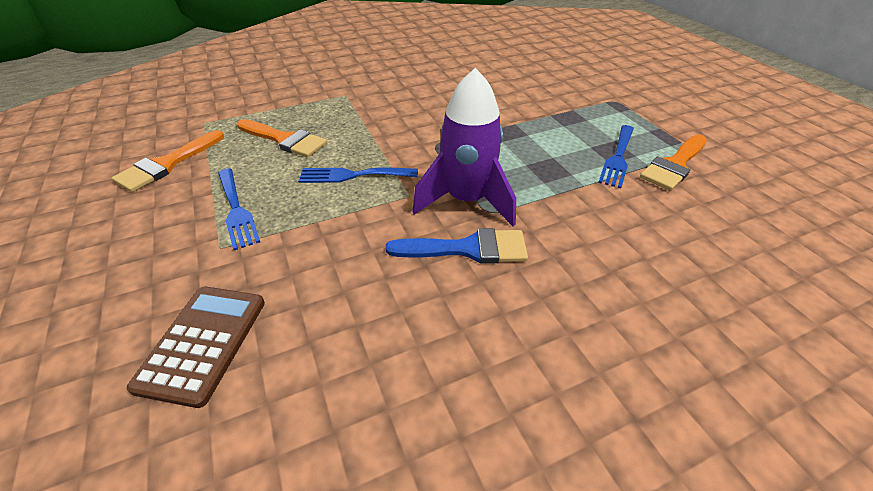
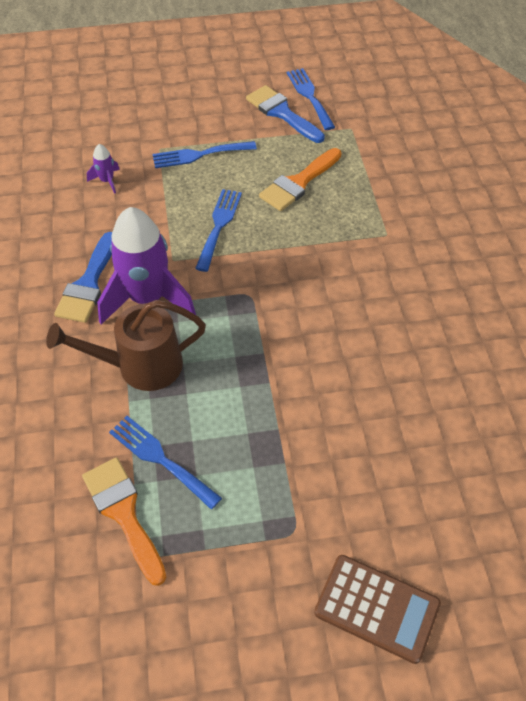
camera: 105 degrees right, 10 degrees up
orange brush [112,130,224,192] -> blue brush [246,85,325,143]
brown calculator [127,287,265,408] -> brown calculator moved to [314,555,441,664]
none -> brown watering can [46,300,206,391]
none -> purple rocket [87,144,120,194]
none -> blue fork [287,68,335,130]

